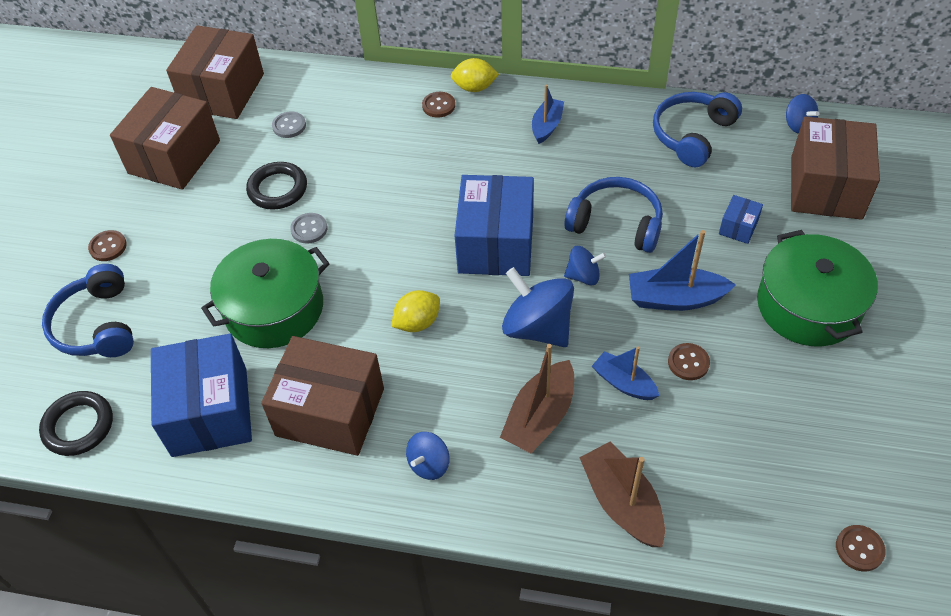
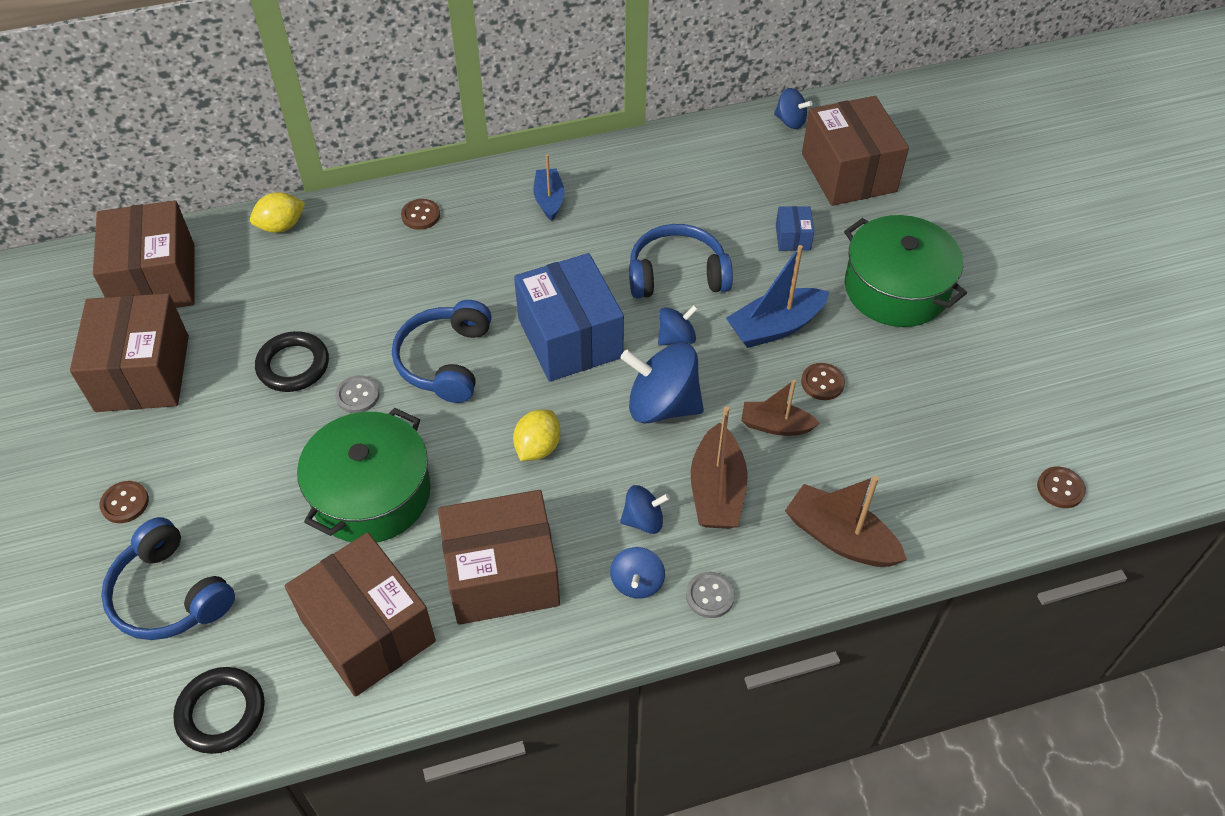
camera: 30 degrees left, 0 degrees up
blue box [151,334,252,457] -> brown box [285,532,436,697]
grey button [272,111,306,138] -> grey button moved to [686,572,735,618]
yellow lemon [451,58,499,92] -> yellow lemon moved to [250,192,305,233]
blue boat [592,346,659,400] -> brown boat [741,380,820,436]
blue headphones [653,92,742,167] -> blue headphones moved to [392,300,492,403]
none -> blue spinning top [620,485,670,534]

